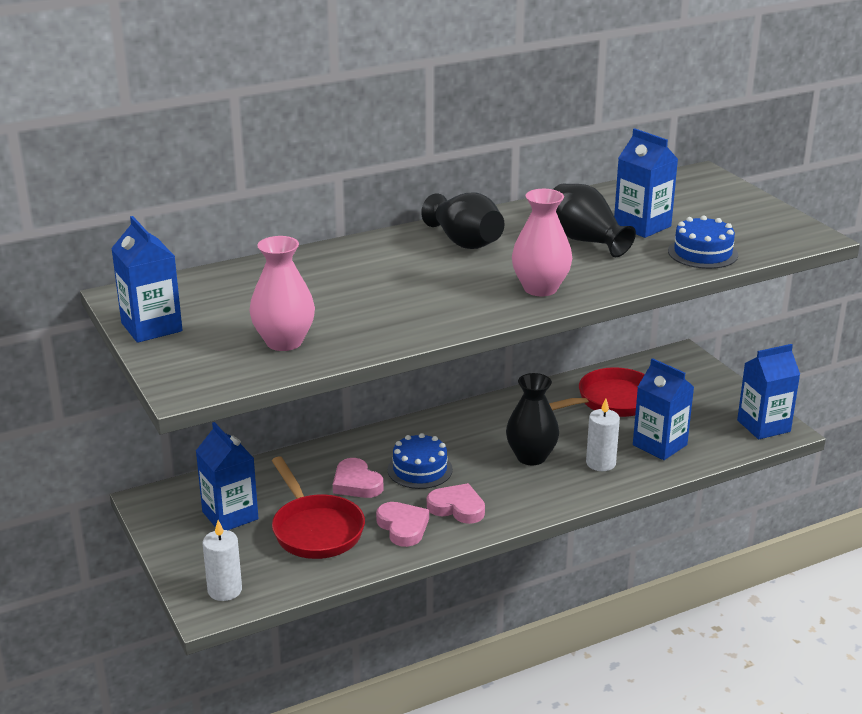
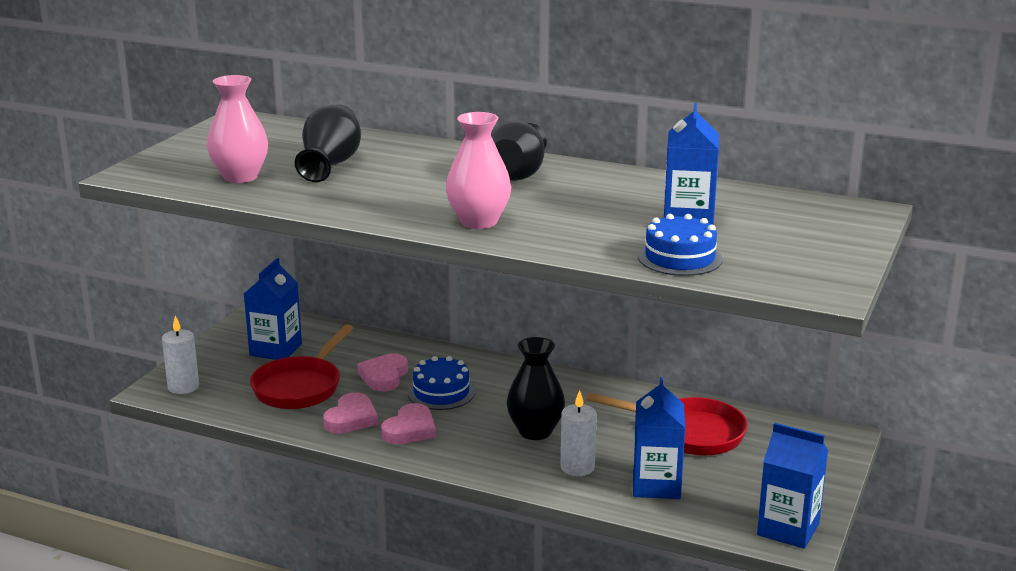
camera: 50 degrees right, 5 degrees down
blue carton [111,216,182,343] -> none
pink heart [427,483,485,524] -> pink heart turned 45 degrees clockwise [381,403,436,444]
black vase [553,184,636,257] -> black vase moved to [295,105,361,182]

